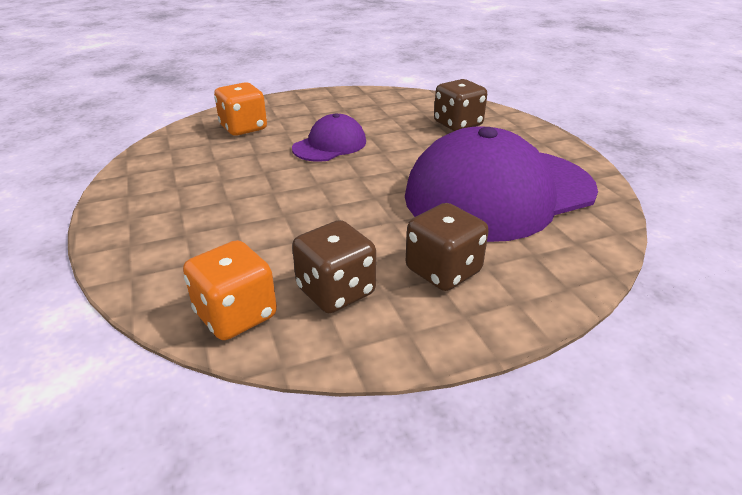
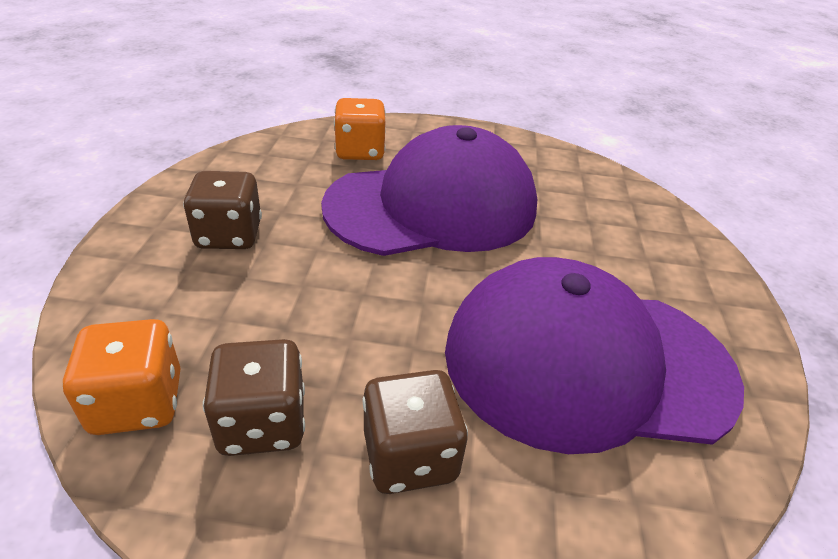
camera: 25 degrees right, 5 degrees up
purple cap [292,113,366,162] -> purple cap [321,125,537,256], size x2.13
brown dice [434,79,487,131] -> brown dice moved to [183,171,262,249]

